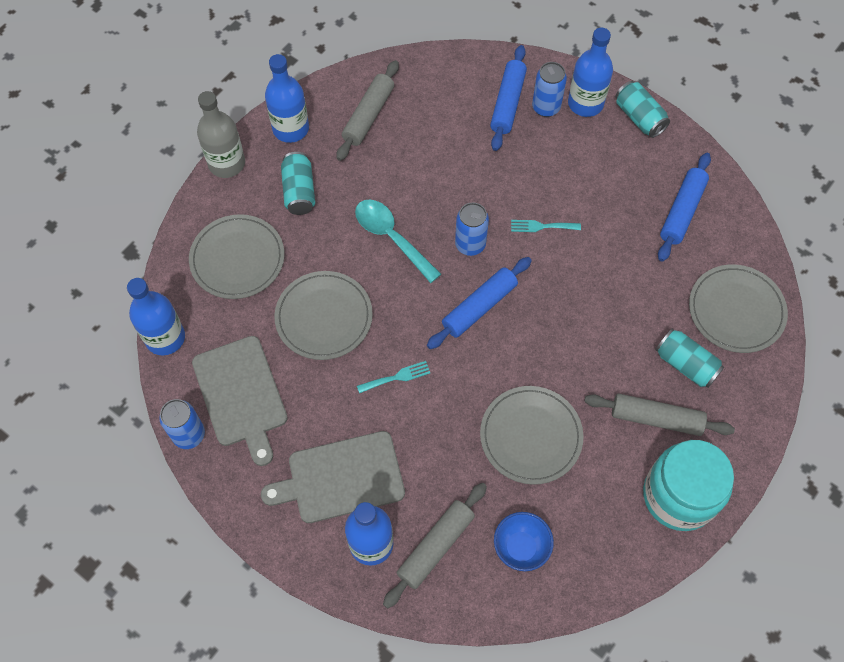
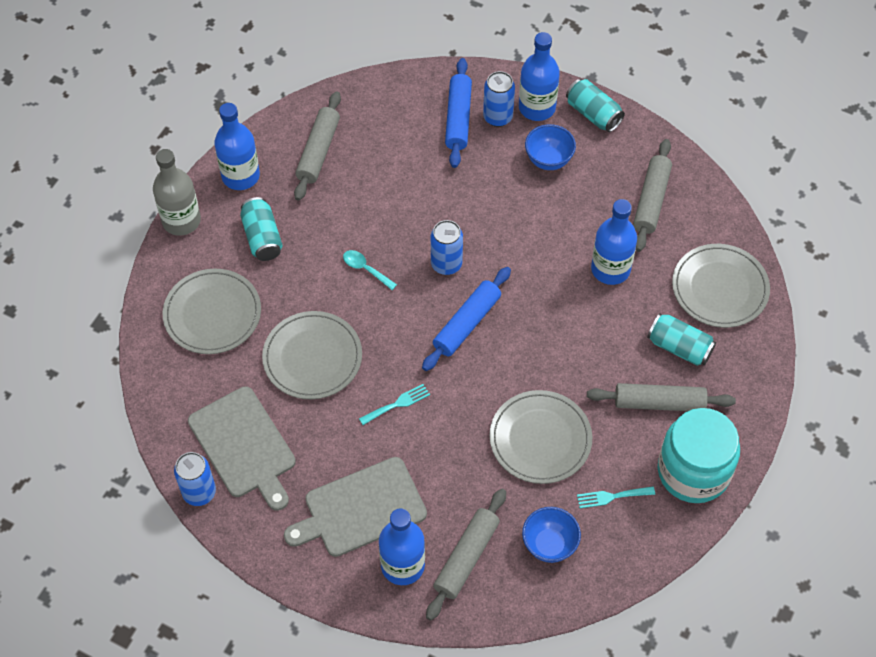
camera: 10 degrees left, 5 degrees down
blue bottle [127,278,185,355] -> blue bottle moved to [591,199,637,285]
turquoise spoon [355,200,441,283] -> turquoise spoon [343,250,397,290], size x0.55
turquoise fork [511,220,581,232] -> turquoise fork moved to [577,487,655,508]
blue rolling pin [658,153,711,262] -> grey rolling pin [633,139,672,252]
none -> blue bowl [525,124,576,170]

